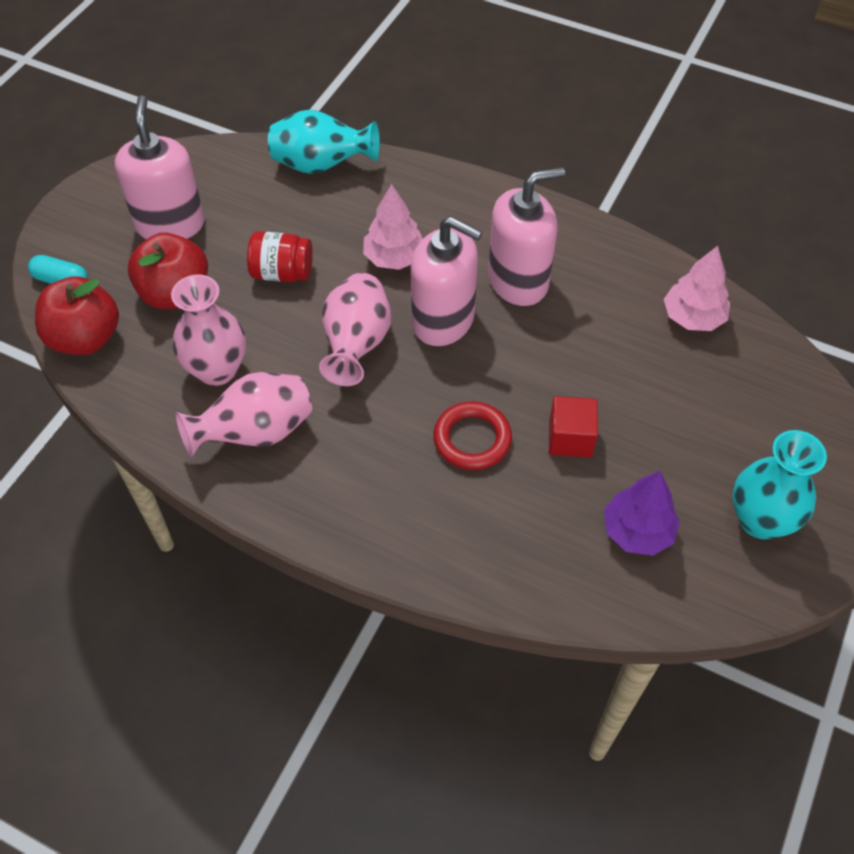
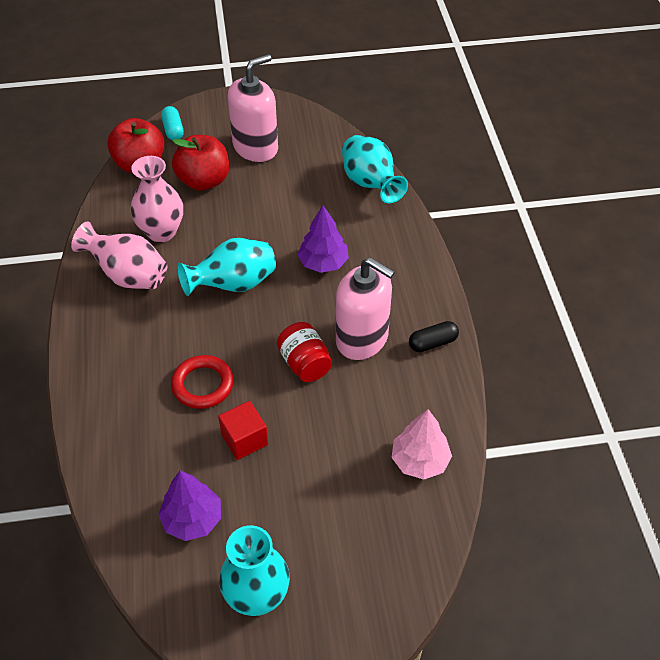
camera: 55 degrees right, 5 degrees down
red jar [247,231,313,282] -> red jar moved to [277,322,332,382]
pink vase [319,273,391,386] -> turquoise vase [177,238,276,296]
pink tree [363,184,423,270] -> purple tree [298,205,349,273]
pink soap dispenser [411,216,483,346] -> none
none -> black capsule [409,321,459,352]

